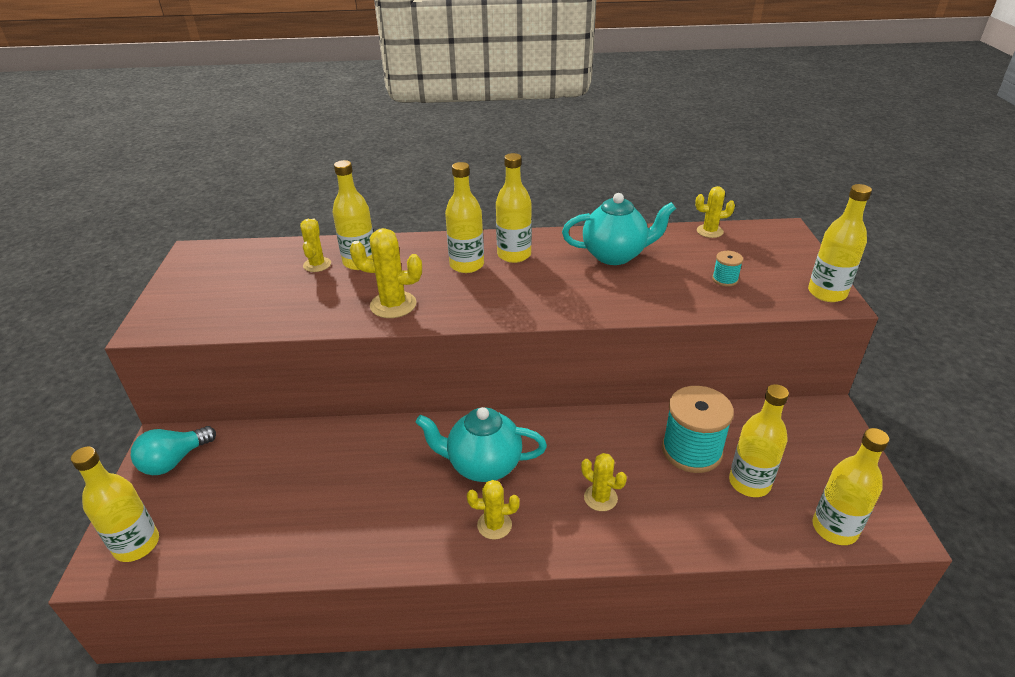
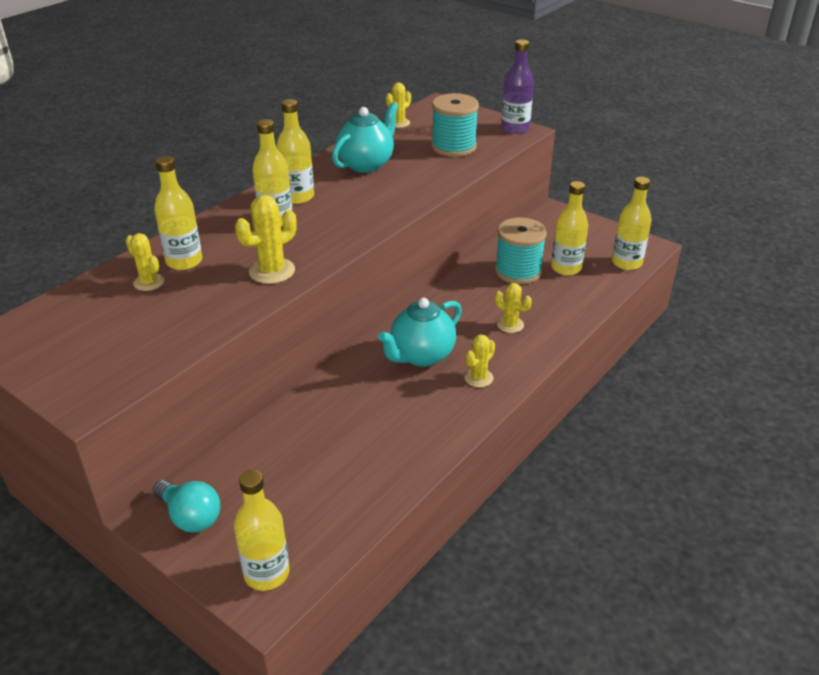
camera: 50 degrees left, 0 degrees up
turquoise light bulb [131,426,216,475] -> turquoise light bulb turned 45 degrees counterclockwise [153,480,220,532]
yellow cactus [581,453,627,511] -> yellow cactus turned 45 degrees clockwise [495,283,532,333]
turquoise spool [712,251,743,287] -> turquoise spool [431,93,479,157], size x2.18
yellow bottle [808,184,872,302] -> purple bottle [501,39,534,134]

